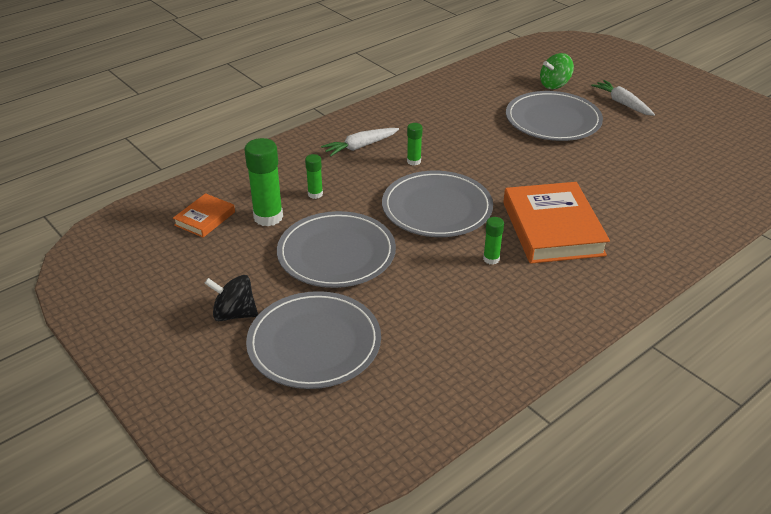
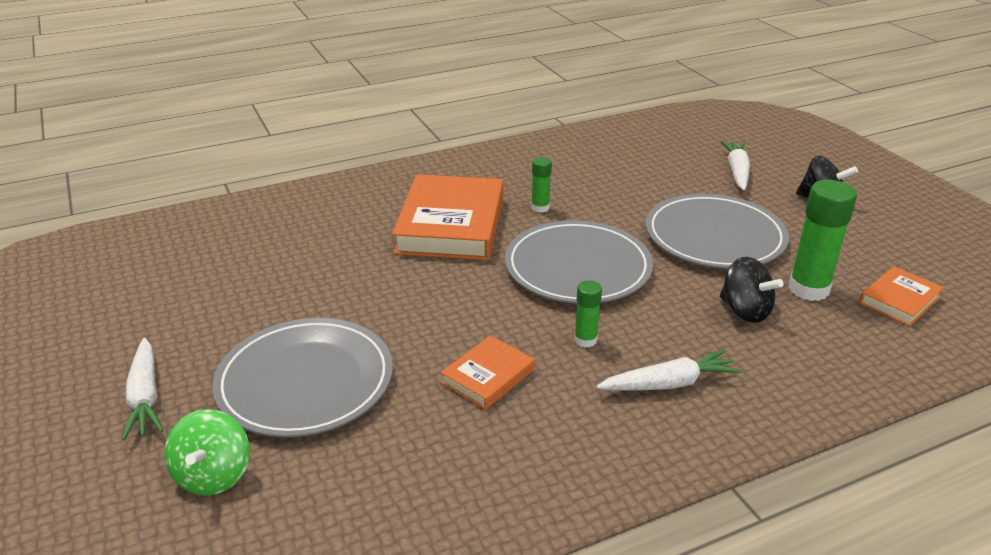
camera: 165 degrees left, 5 degrees down
grey plate [246,291,381,389] -> white carrot [721,141,750,191]
green glue stick [305,154,323,199] -> black spinning top [720,257,784,323]
green spinning top [540,53,574,89] -> green spinning top turned 105 degrees clockwise [164,409,250,496]
none -> orange book [441,335,535,410]

